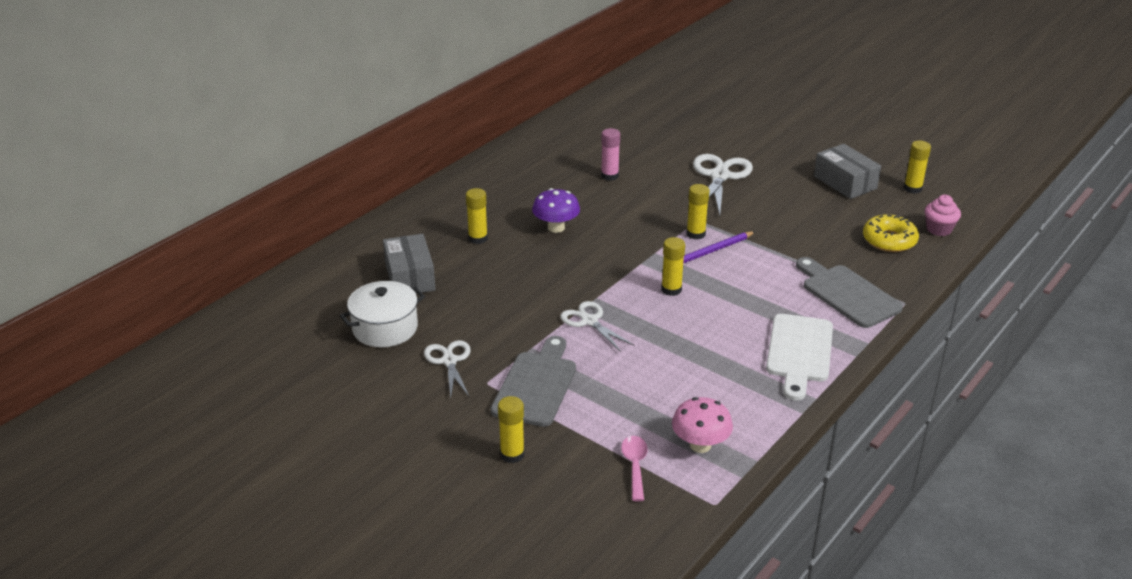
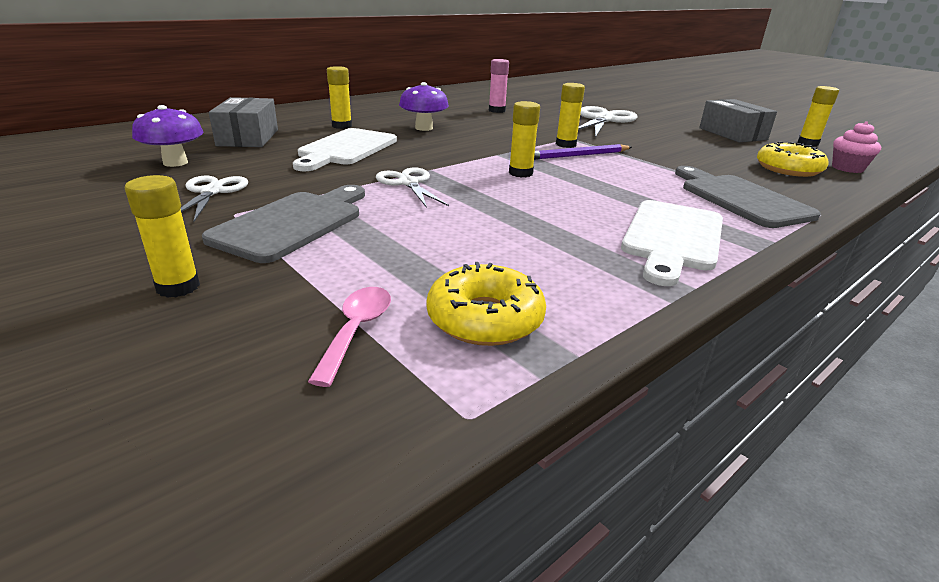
camera: 10 degrees right, 5 degrees down
white pot [340,281,425,348] -> purple mushroom [132,105,203,167]
pink mushroom [672,397,733,453] -> yellow donut [427,262,546,346]
none -> white cutting board [293,128,397,171]

